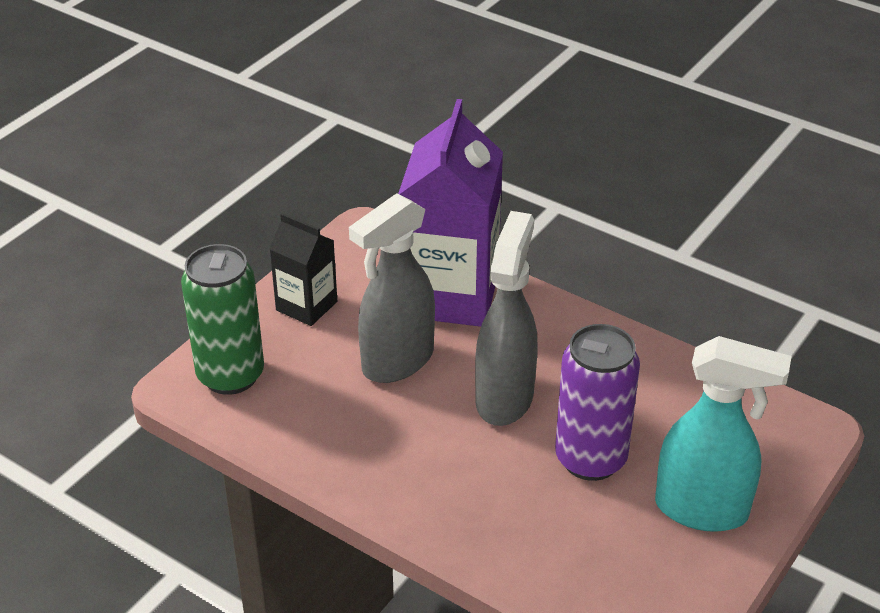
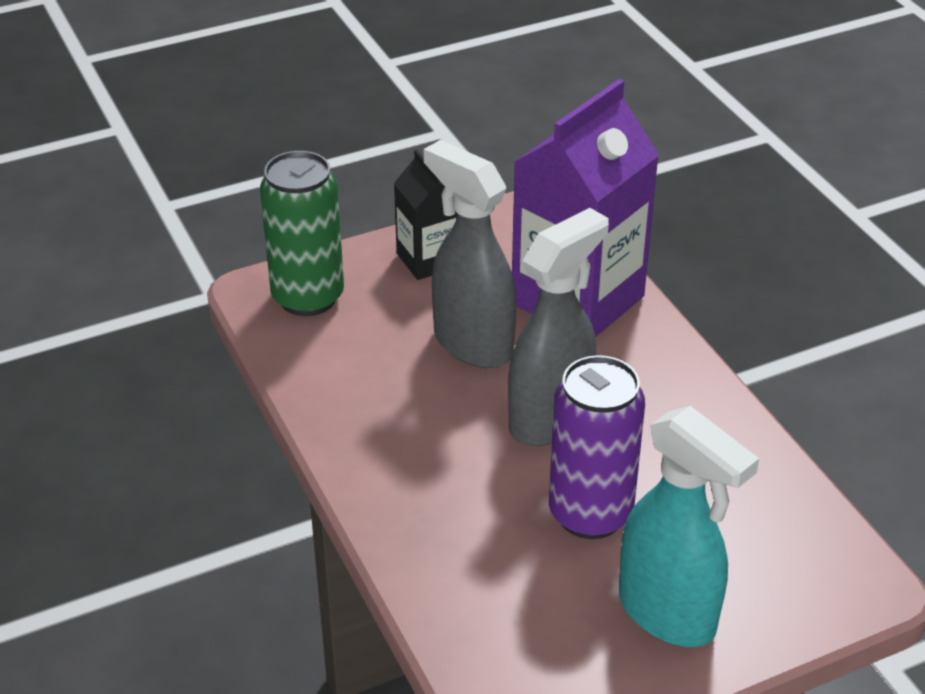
camera: 30 degrees right, 0 degrees up
grey spray bottle [349,193,435,383] -> grey spray bottle turned 60 degrees clockwise [424,140,516,368]

